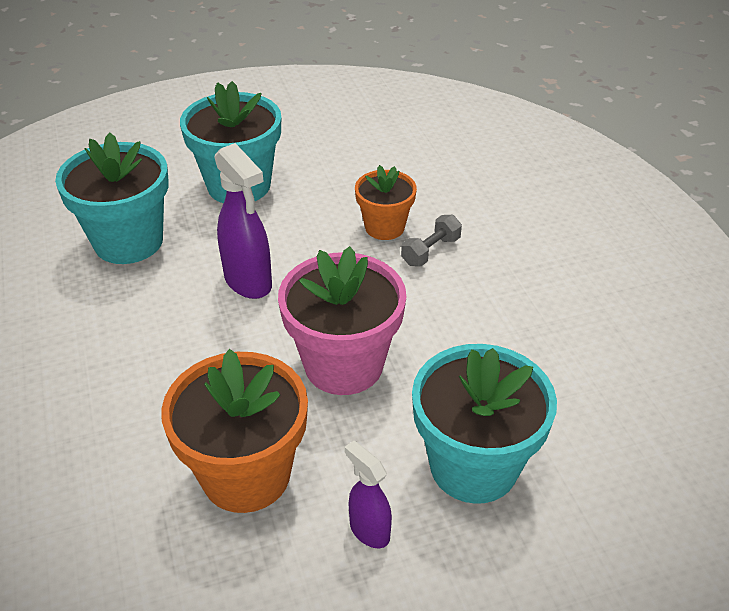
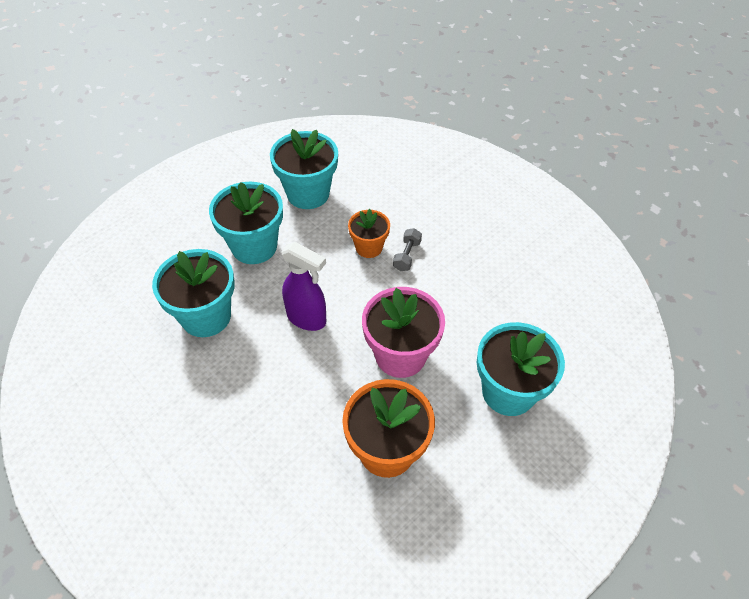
camera: 25 degrees left, 10 degrees up
purple spray bottle [344,441,392,548] -> none
none -> turquoise flower pot [270,129,338,209]

